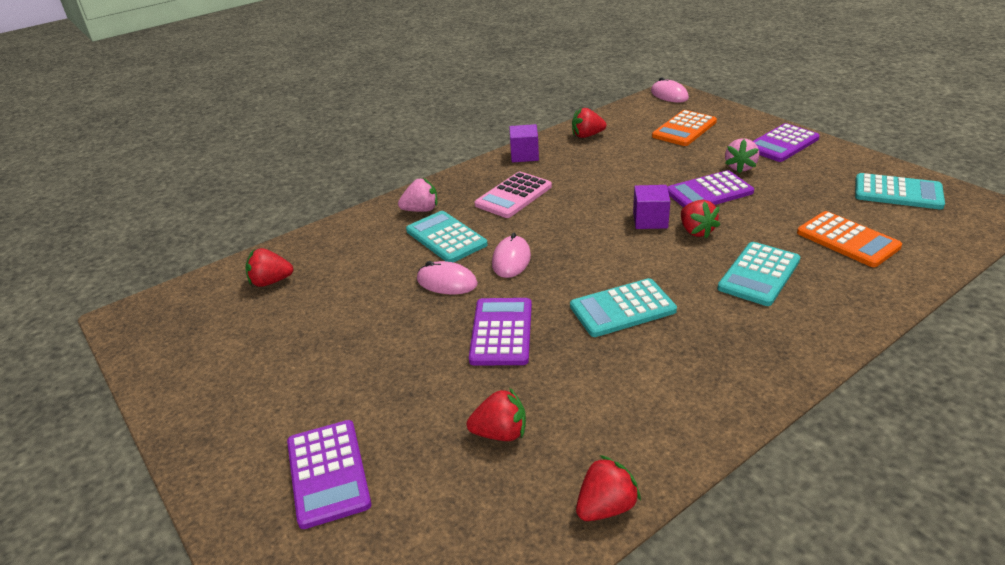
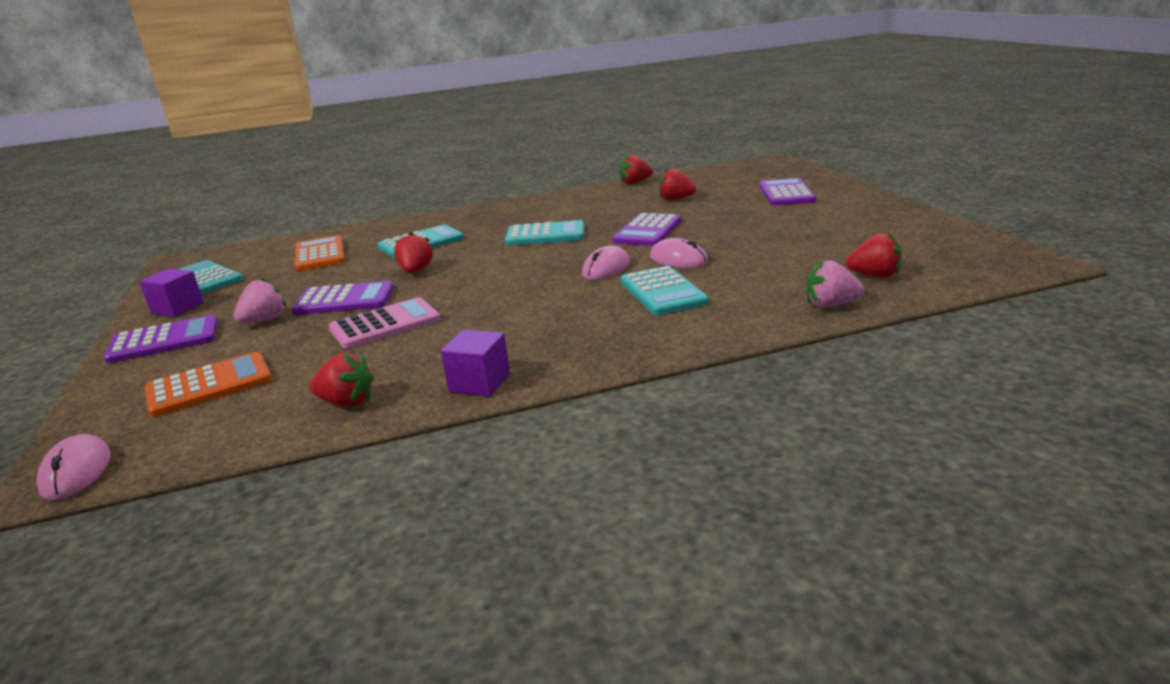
camera: 160 degrees left, 10 degrees down
pink strawberry [398,178,437,212] -> pink strawberry moved to [807,260,864,308]
pink calculator [475,172,552,218] -> pink calculator moved to [329,297,441,349]
purple cube [633,185,670,229] -> purple cube moved to [139,268,204,317]

